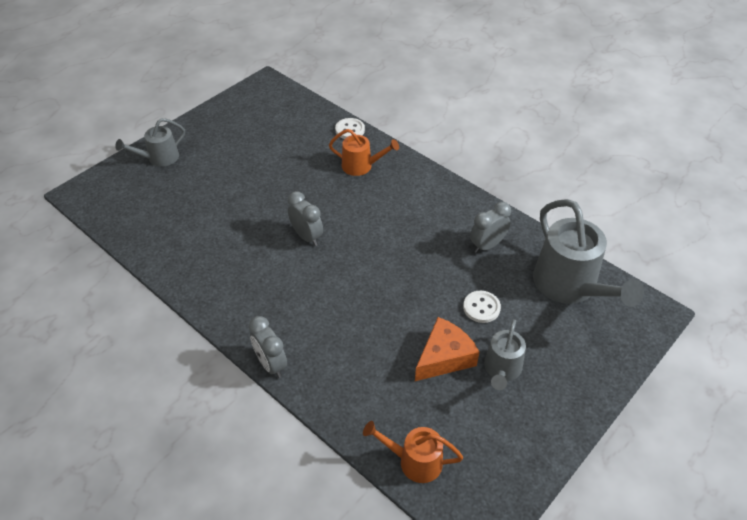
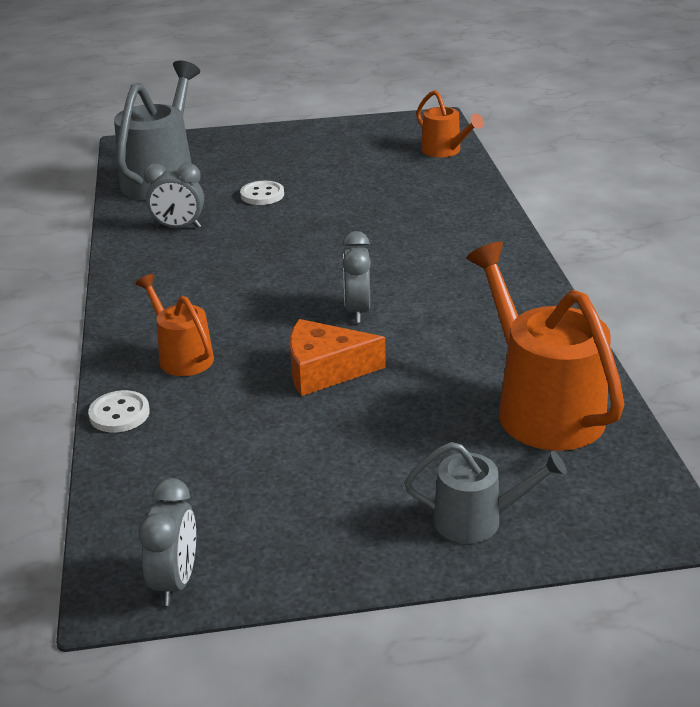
camera: 140 degrees left, 15 degrees down
grey clock [249,316,287,378] -> grey clock moved to [138,478,196,606]
orange cheese [415,317,479,381] -> orange cheese moved to [290,319,386,396]
grey watering can [484,319,526,390] -> none
none -> orange watering can [466,242,624,451]

